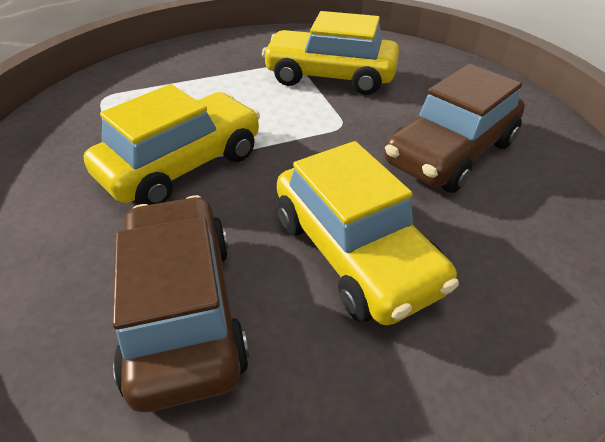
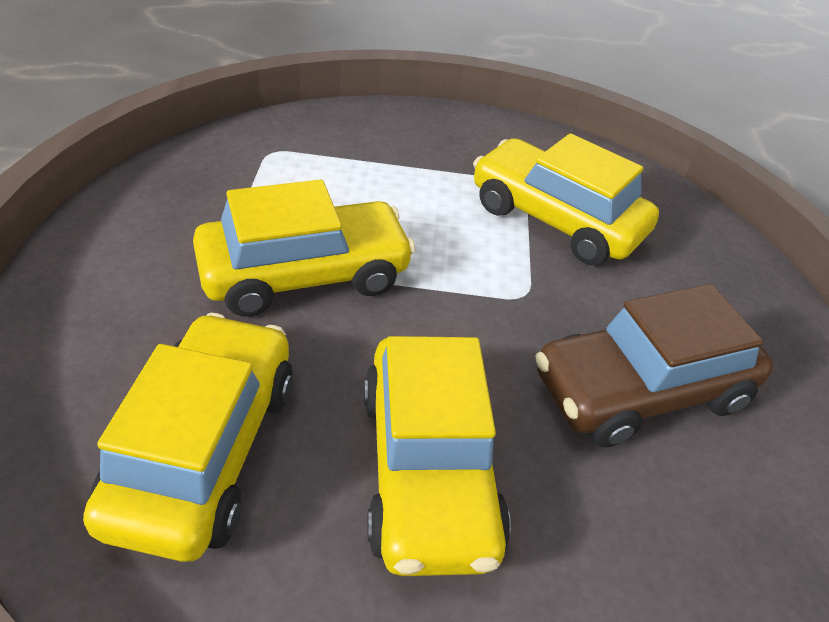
camera: 20 degrees right, 0 degrees up
brown car [112,195,249,412] -> yellow car [83,313,293,562]

